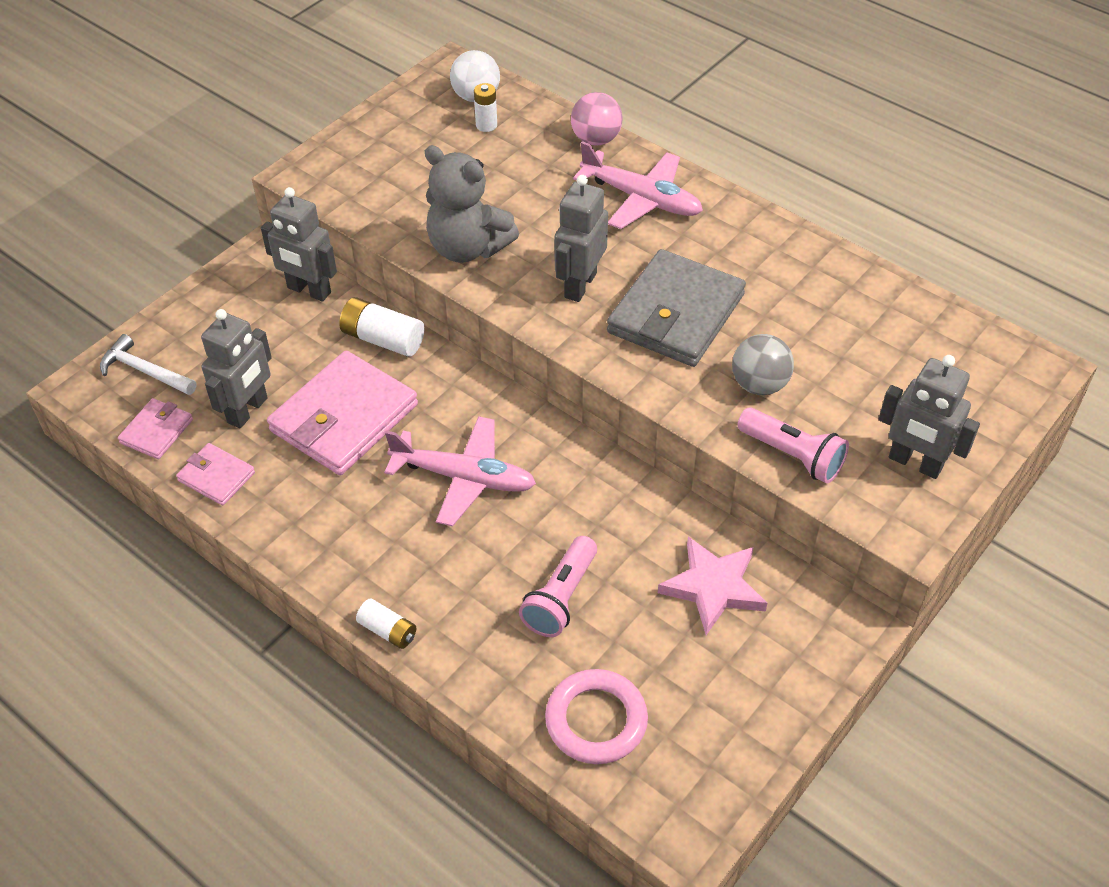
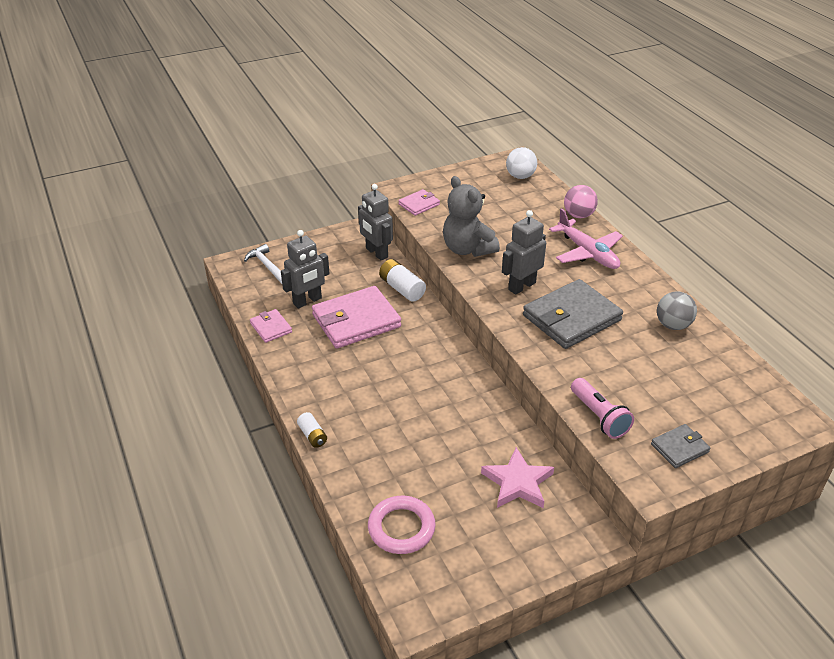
camera: 25 degrees right, 10 degrees down
pink wallet [118,398,193,459] -> pink wallet moved to [398,189,440,216]
pink plane [384,416,536,526] -> none
white battery [474,83,497,132] -> none
pink flashlight [519,536,597,637] -> none
grey ball [732,334,794,395] -> grey ball moved to [657,291,697,330]
grey robot [879,355,980,479] -> grey wallet [651,424,710,468]

